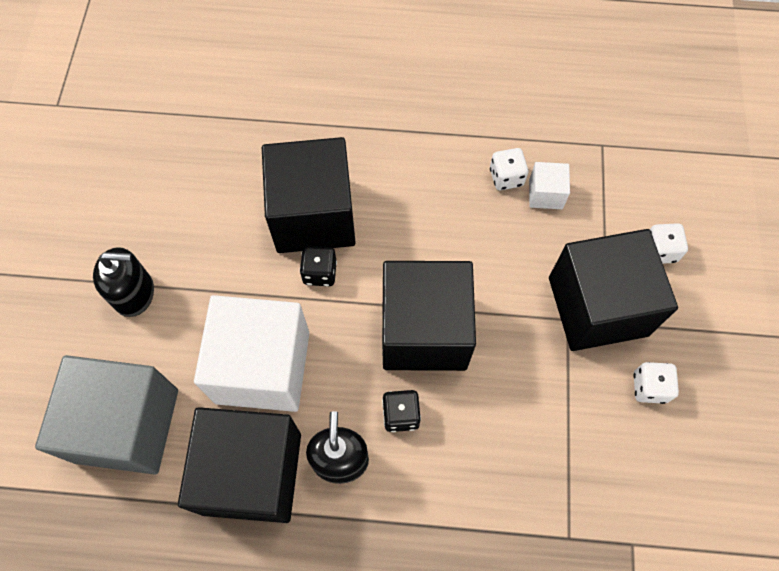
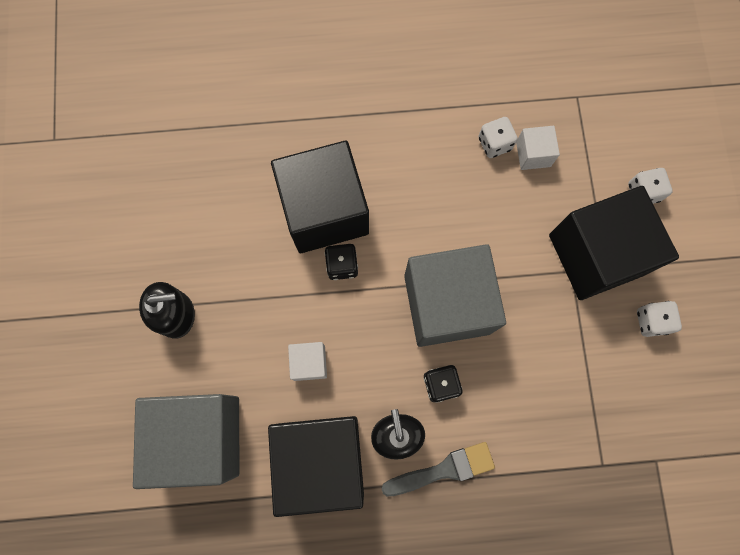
camera: 10 degrees left, 10 degrees up
white cube [194,295,309,412] -> white cube [288,342,327,381], size x0.43
black cube [382,261,476,371] -> grey cube [404,244,506,347]
none -> grey brush [381,442,495,496]

